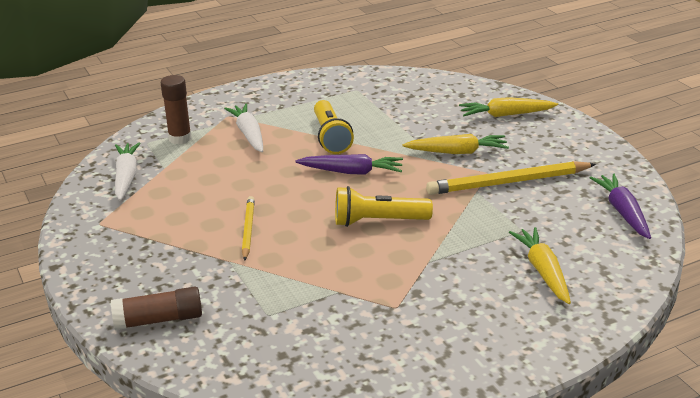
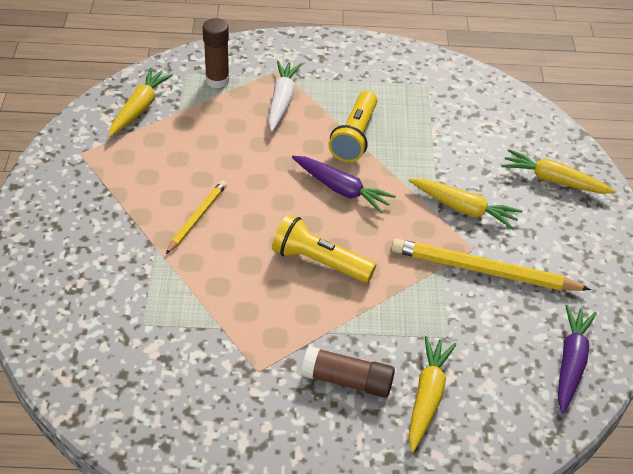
camera: 25 degrees right, 15 degrees up
brown glue stick [111,287,202,330] -> brown glue stick moved to [301,346,395,398]
white carrot [115,142,140,200] -> yellow carrot [109,68,173,137]

